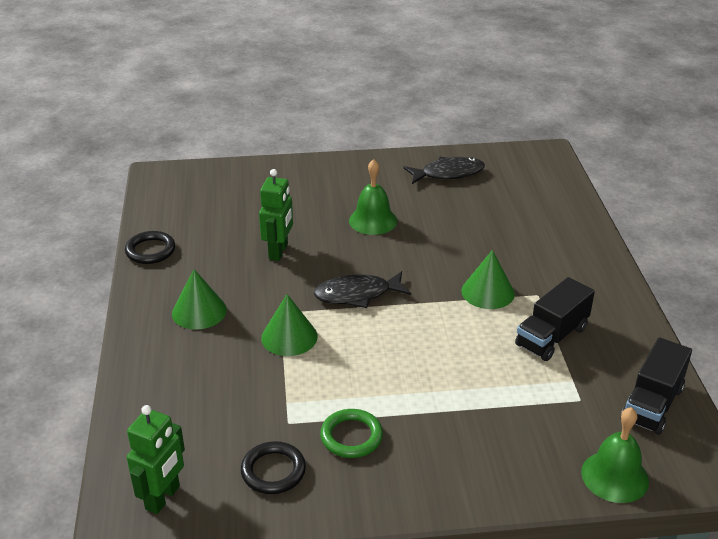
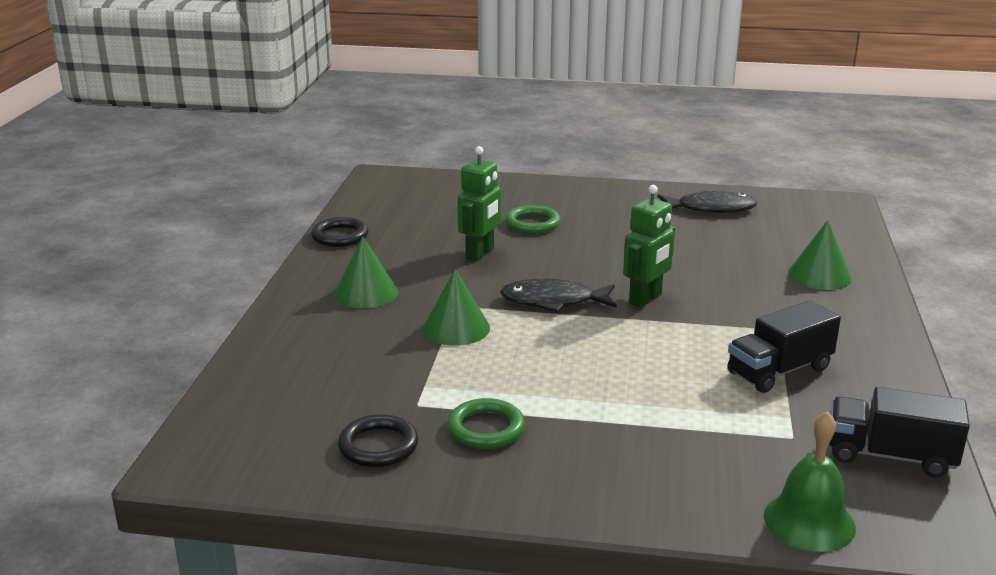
camera: 15 degrees right, 10 degrees down
green robot [127,405,185,514] -> green robot moved to [623,185,675,308]
green bell [349,159,397,235] -> none
green cone [461,250,515,309] -> green cone moved to [788,220,852,290]
black truck [621,337,692,435] -> black truck turned 60 degrees clockwise [829,387,970,478]
none -> green ring [505,205,561,234]

